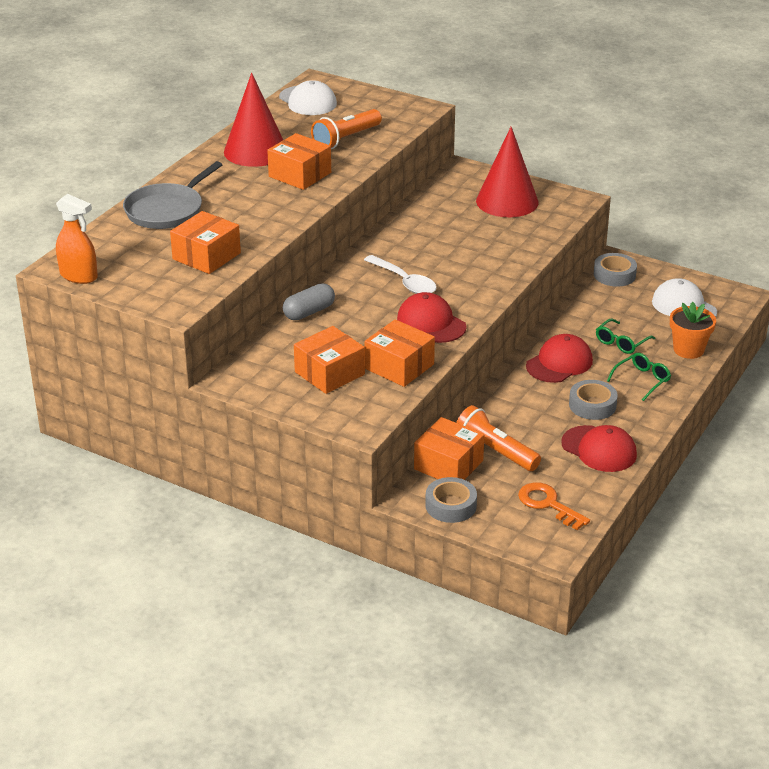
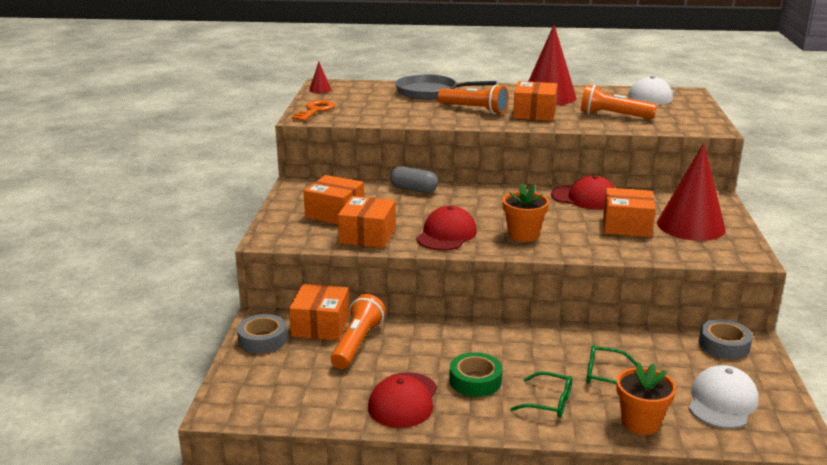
camera: 65 degrees right, 10 degrees down
orange spray bottle [56,194,98,284] -> red cone [309,62,331,93]
orange box [170,211,241,274] -> orange box moved to [603,188,655,237]
white spoon [364,255,437,294] -> none
orange key [518,482,590,530] -> orange key moved to [292,100,335,121]
red cap [526,334,593,383] -> red cap moved to [551,175,615,210]
grey tape [569,380,618,420] -> green tape [449,352,503,397]
none -> orange flashlight [437,84,509,114]
none -> orange flower pot [502,183,549,242]

